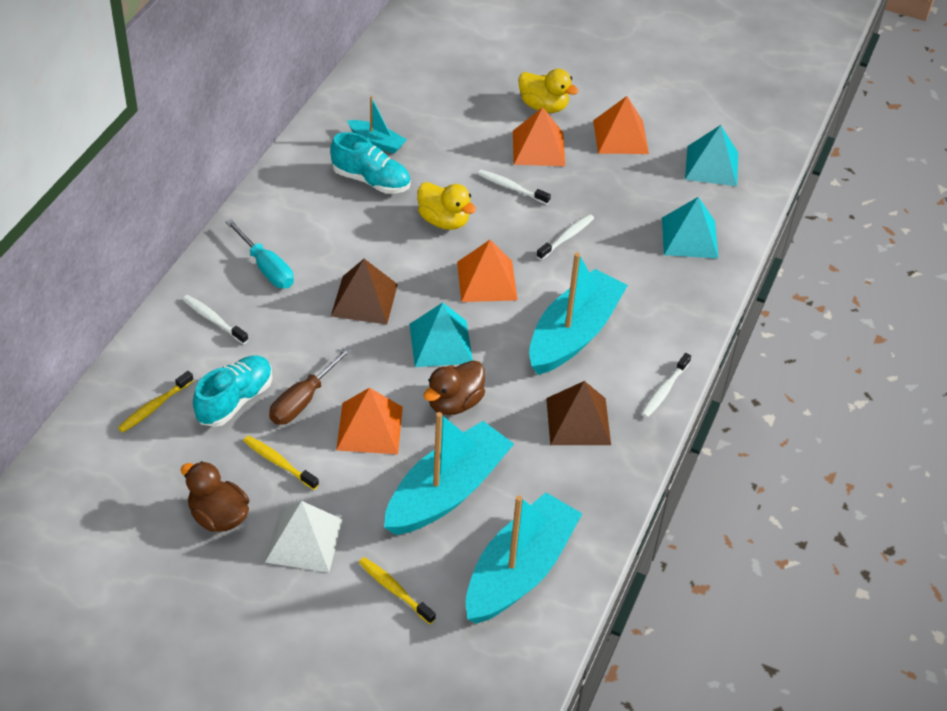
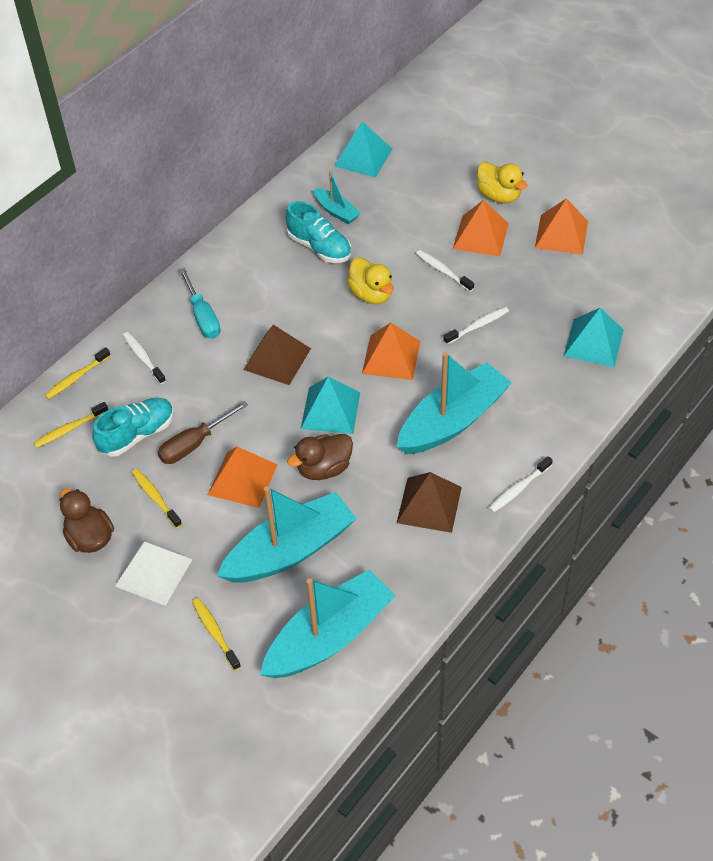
camera: 20 degrees right, 5 degrees up
turquoise pyramid [685,125,738,186] -> turquoise pyramid moved to [334,121,392,178]
none -> yellow toothbrush [45,347,111,399]

